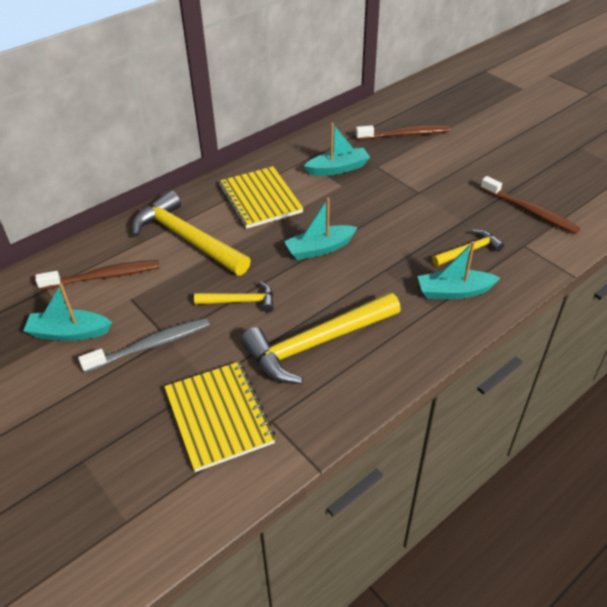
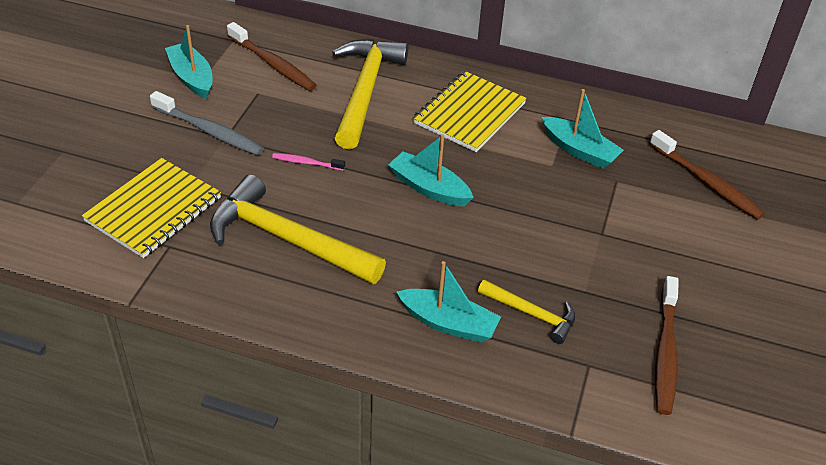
camera: 55 degrees right, 0 degrees up
yellow hammer [194,281,274,312] -> pink toothbrush [272,153,345,171]
turquoise boat [418,241,500,299] -> turquoise boat turned 150 degrees clockwise [397,261,501,342]

